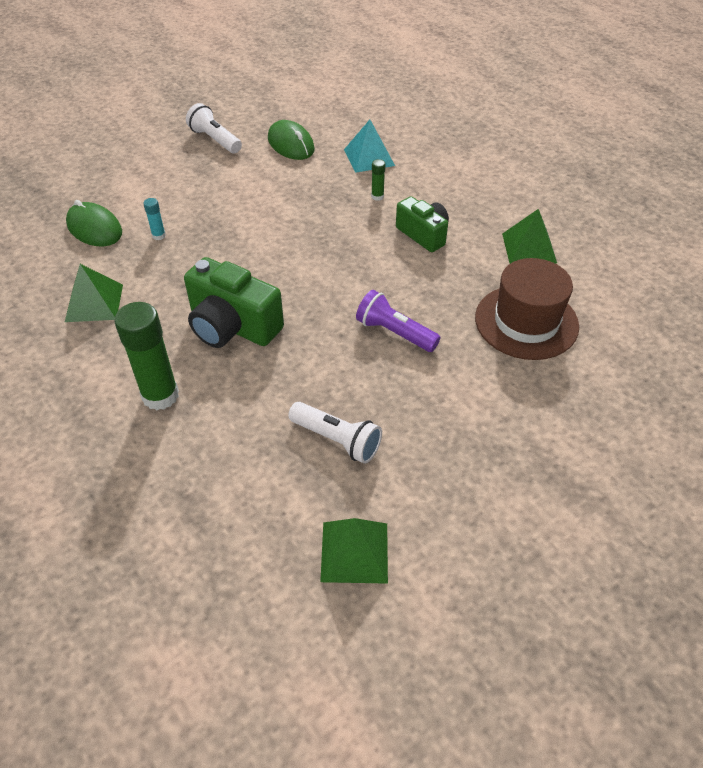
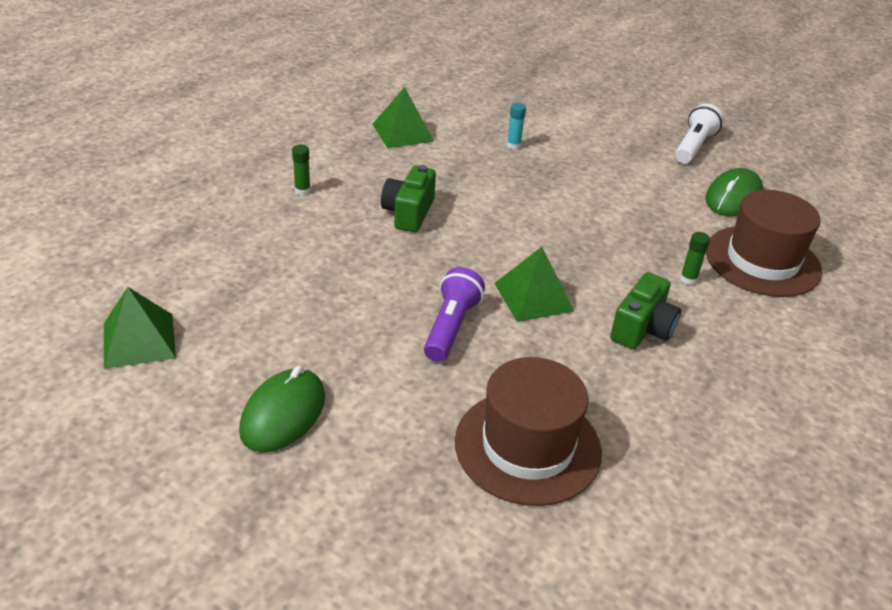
camera: 70 degrees right, 10 degrees down
green mouse [66,200,122,246] -> green mouse moved to [239,366,325,452]
green glue stick [114,302,179,410] -> green glue stick [292,145,311,195], size x0.44
green camera [184,257,284,348] -> green camera [381,165,436,232], size x0.64
white flashlight [288,402,382,464] -> none
turquoise pyramid [344,120,395,173] -> brown hat [706,190,822,297]
green pyramid [502,209,557,264] -> green pyramid moved to [494,247,574,322]

